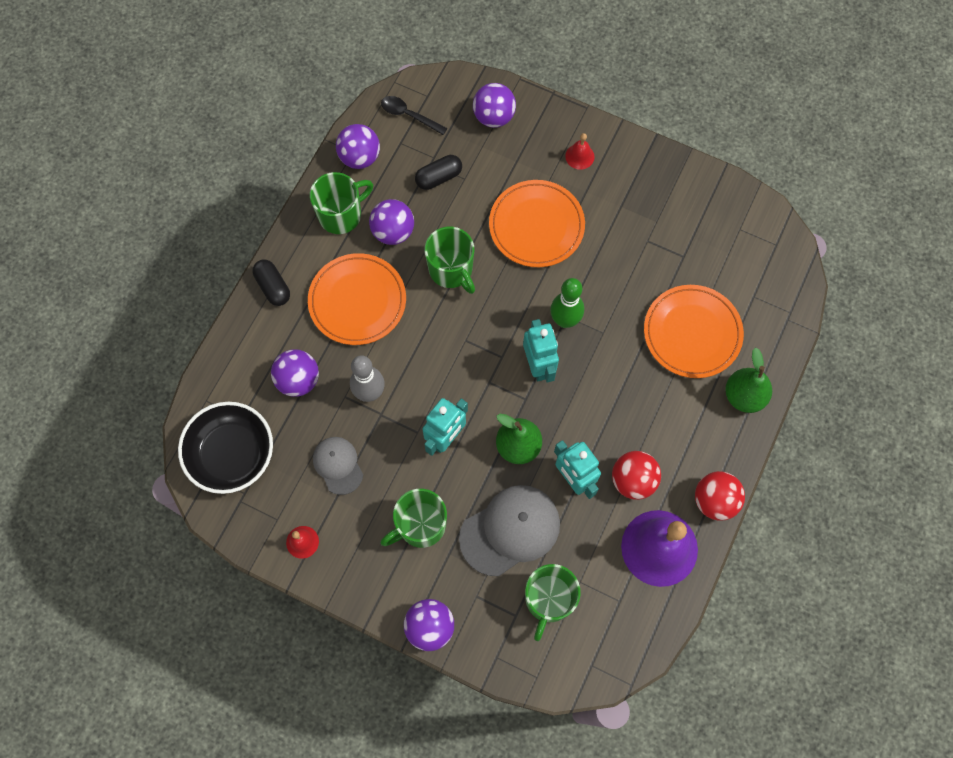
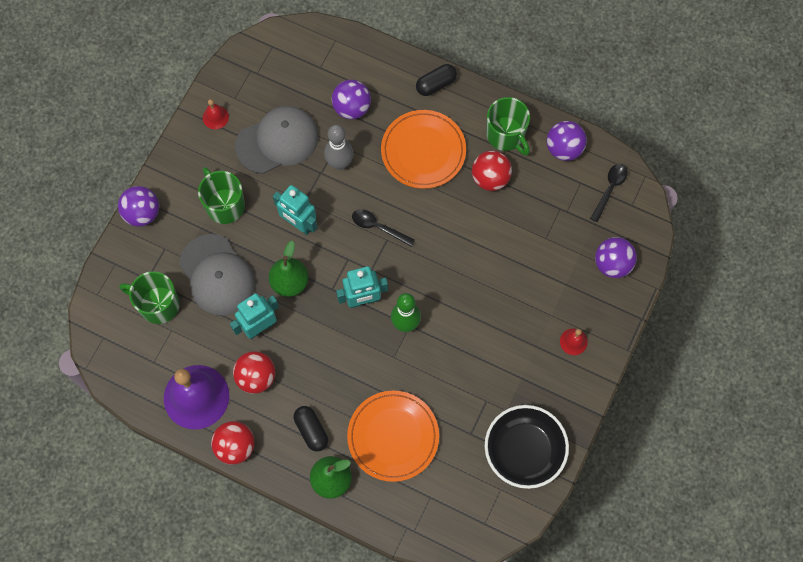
camera: 90 degrees right, 0 degrees up
black bowl [178,402,273,494] -> black bowl moved to [485,405,569,489]
grey cap [313,437,363,495] -> grey cap [235,106,319,174], size x1.70
purple ball [369,199,414,245] -> red ball [472,151,512,191]
black capsule [415,155,462,190] -> black capsule moved to [294,406,328,452]
green mug [425,227,475,294] -> none
orange plate [489,180,585,267] -> none
none -> black spoon [352,209,415,247]

